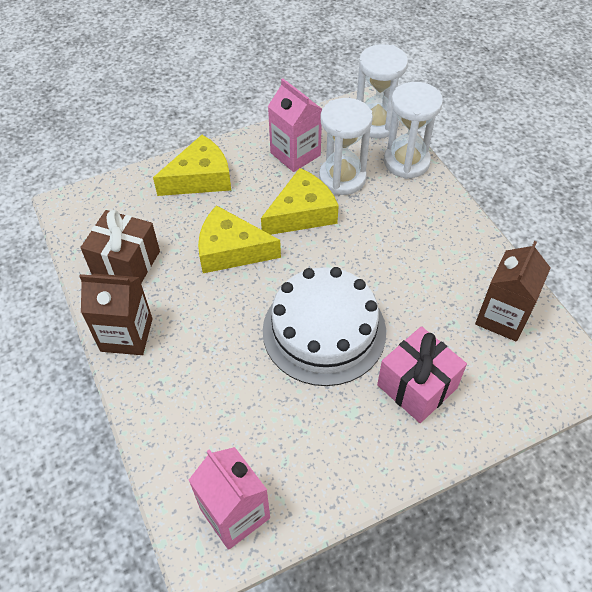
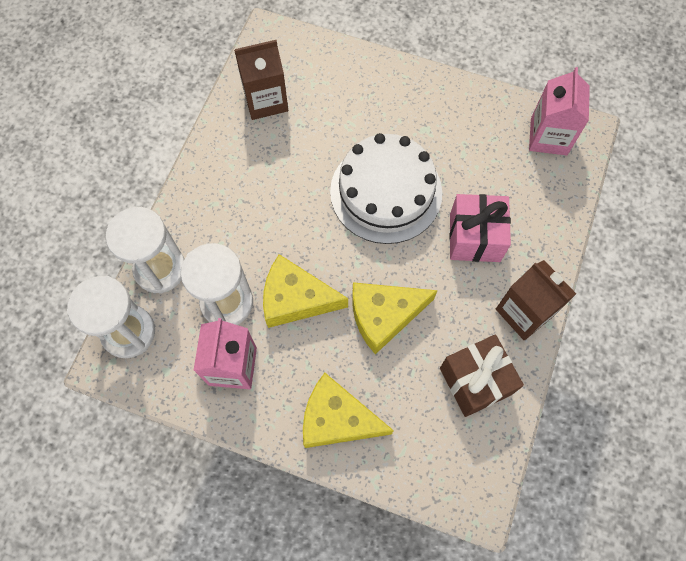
camera: 135 degrees left, 15 degrees up
yellow cheese [198,205,281,273] -> yellow cheese turned 105 degrees clockwise [352,282,438,354]
pink gift [377,326,467,423] -> pink gift moved to [449,194,511,262]

